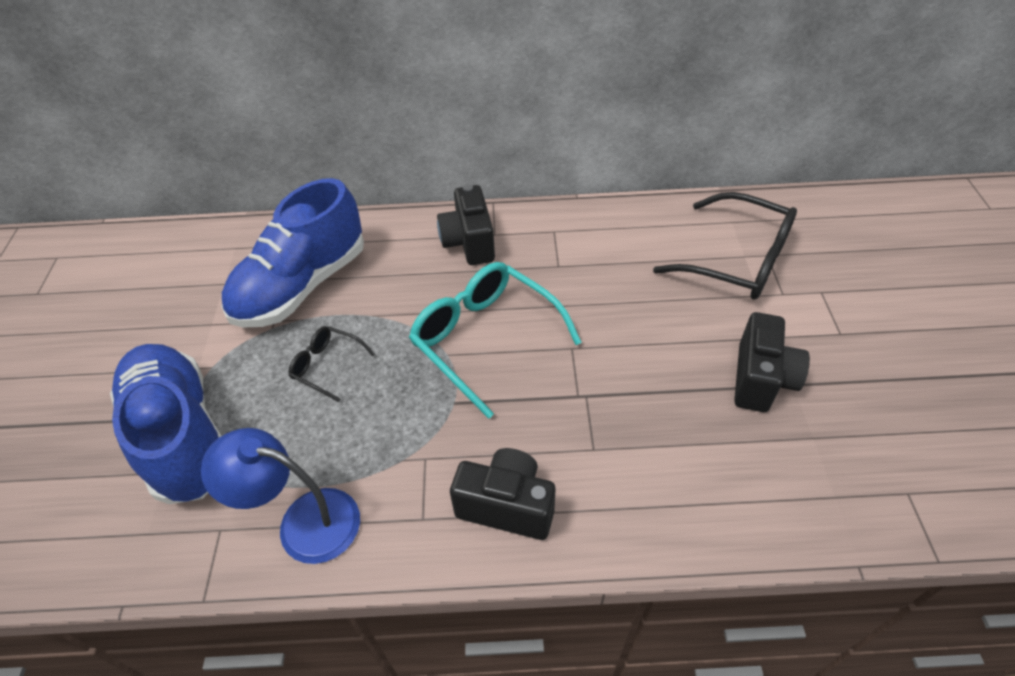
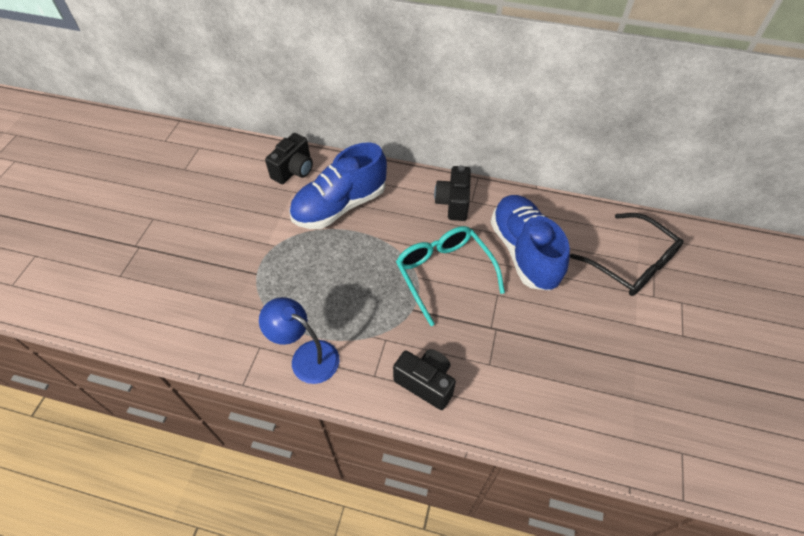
camera: 15 degrees right, 5 degrees up
blue shoe [110,344,222,504] -> blue shoe moved to [491,195,570,291]
black glasses [289,326,375,402] -> none
black camera [734,312,810,412] -> black camera moved to [265,133,313,184]

